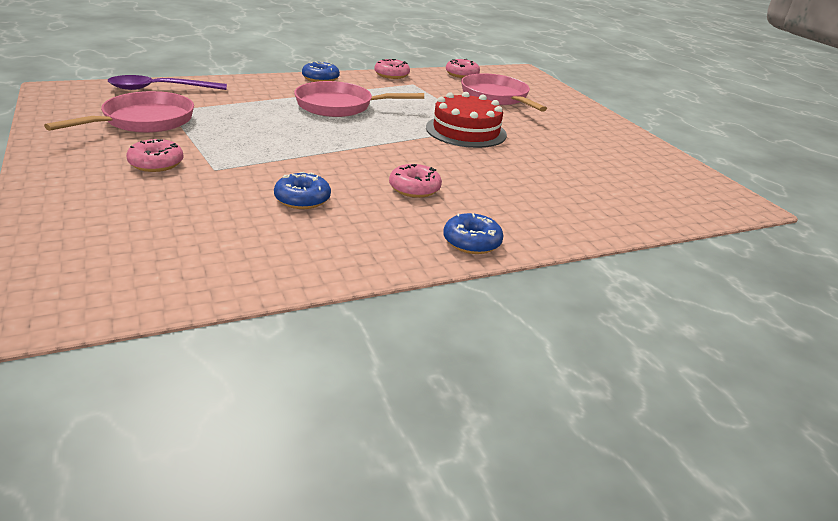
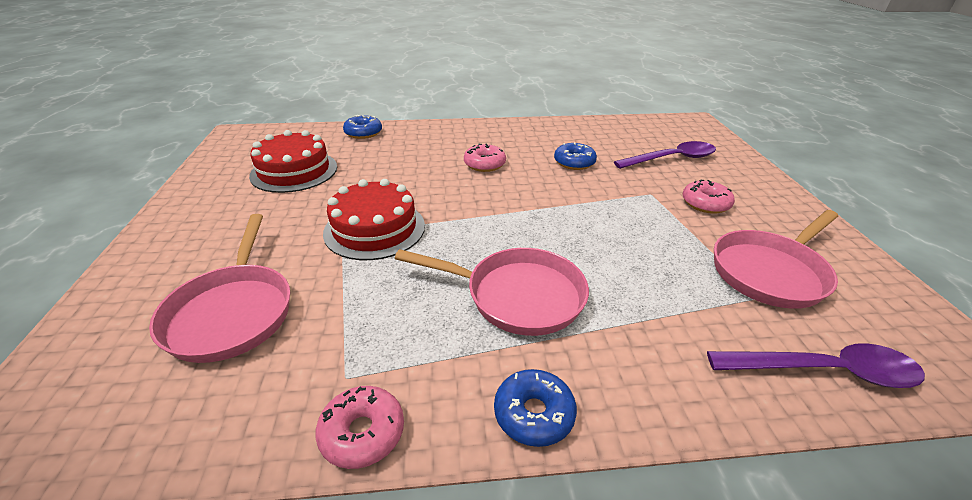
camera: 160 degrees left, 5 degrees up
blue donut [443,213,503,254] -> blue donut moved to [343,115,382,139]
pink donut [446,59,480,78] -> none
none -> red cake [249,130,337,193]
none -> purple spoon [614,141,716,169]

